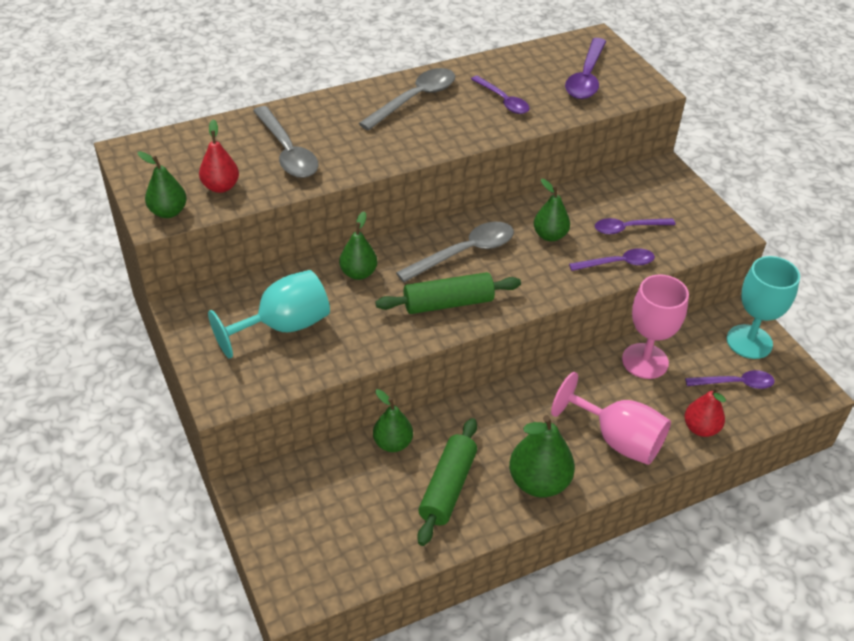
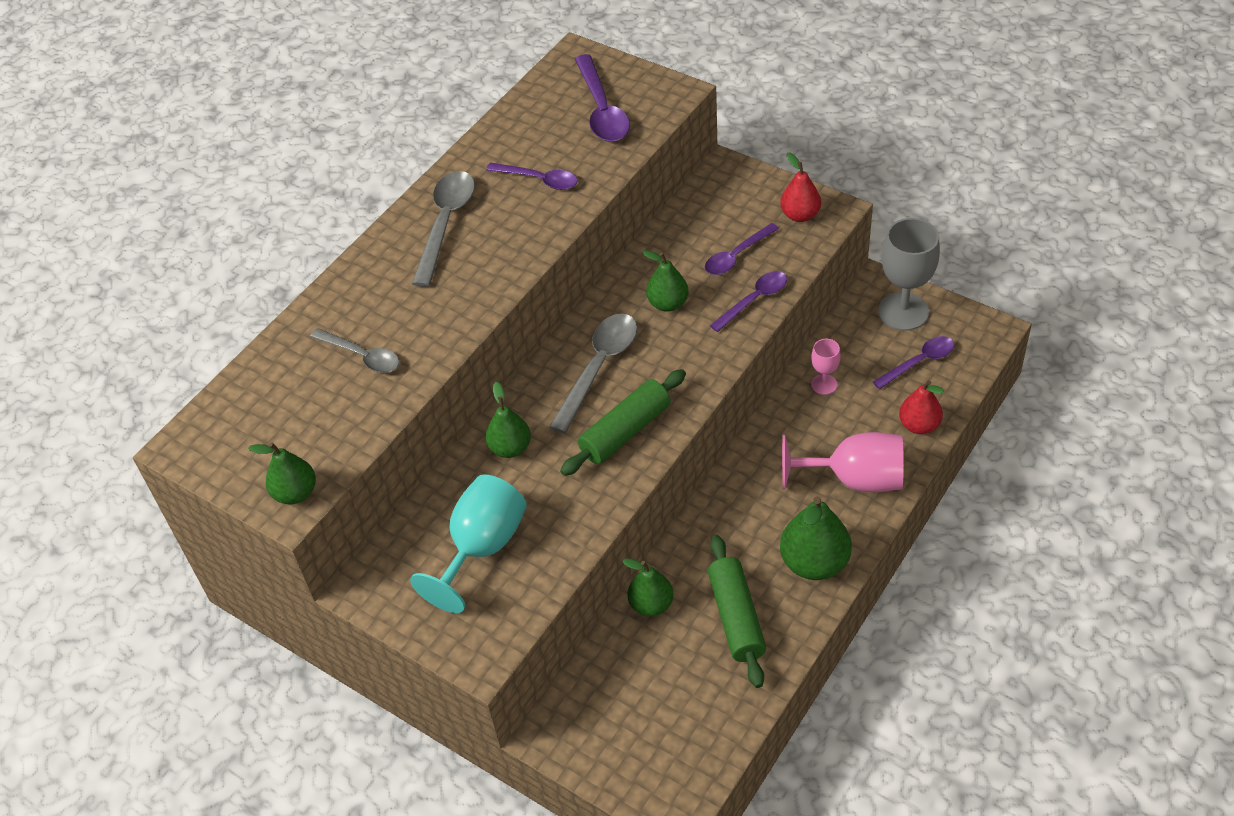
camera: 25 degrees left, 5 degrees up
red pear [199,120,239,193] -> red pear moved to [780,152,821,222]
grey spoon [253,106,319,178] -> grey spoon [310,328,399,373], size x0.65
pink goblet [622,274,689,379] -> pink goblet [811,339,841,395], size x0.50
turquoise goblet [727,256,800,359] -> grey goblet [878,218,940,331]

